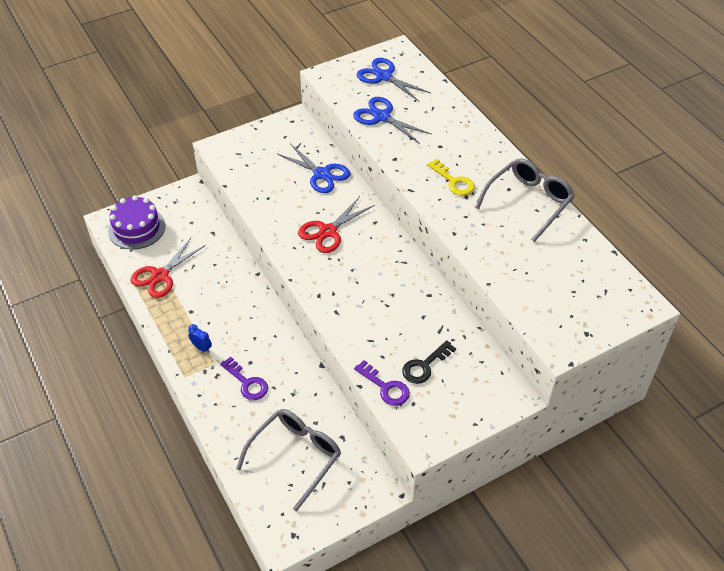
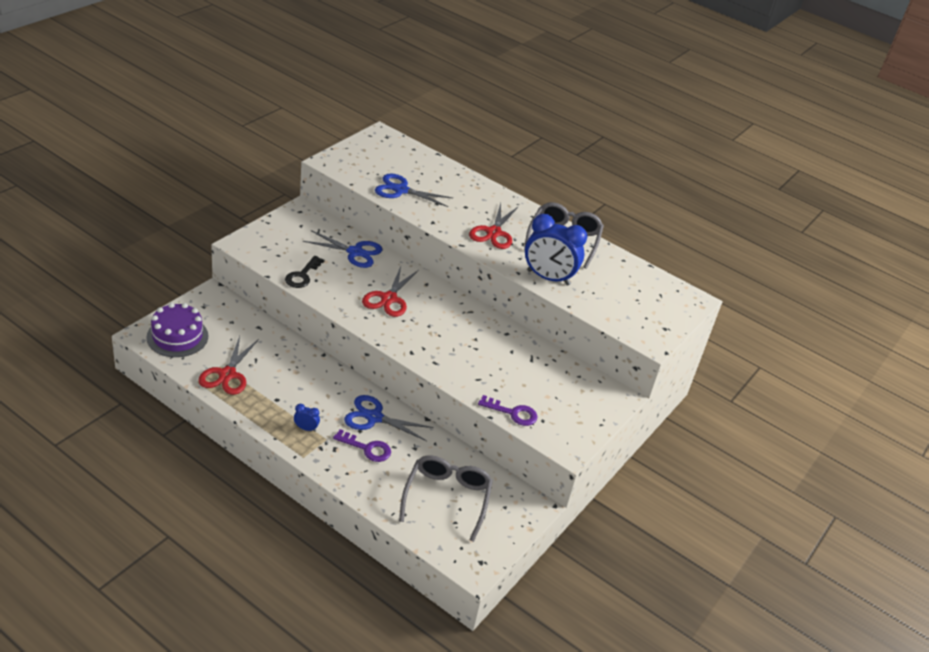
camera: 30 degrees left, 10 degrees down
blue scissors [356,58,431,101] -> blue scissors moved to [344,395,434,441]
black key [402,340,456,384] -> black key moved to [285,256,324,288]
yellow key [427,159,475,196] -> red scissors [469,203,518,249]
none -> blue clock [525,214,587,286]

